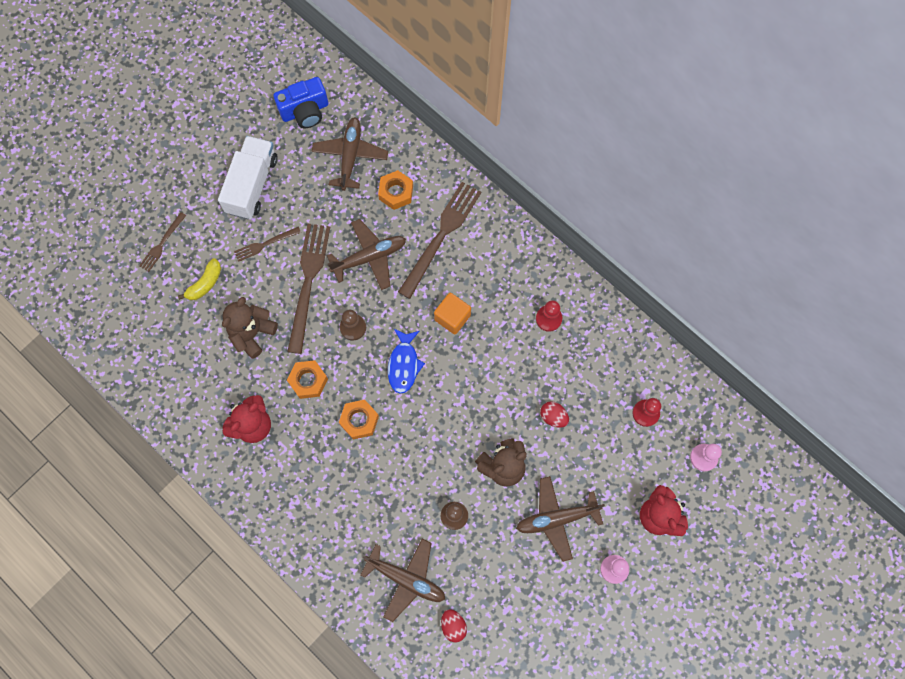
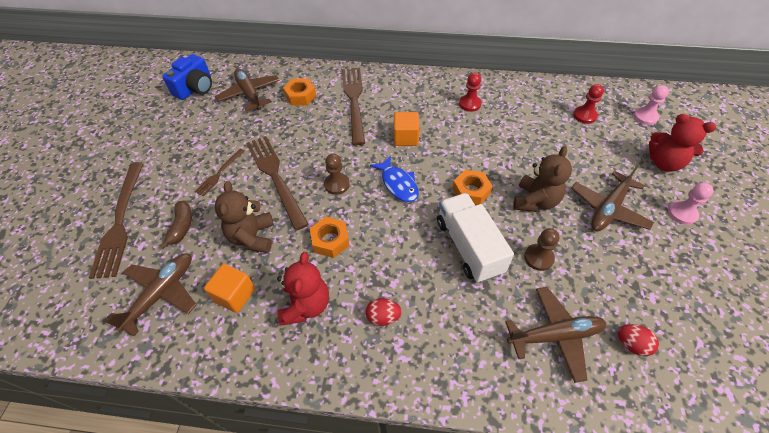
camera: 35 degrees left, 20 degrees down
brown fork [139,212,186,272] -> brown fork [89,163,143,279], size x1.96
yellow banana [178,258,221,300] -> brown banana [159,201,192,249]
white truck [218,136,278,220] -> white truck moved to [437,193,514,283]
brown plane [327,219,406,290] -> brown plane moved to [105,253,197,336]
orange nut [339,399,379,440] -> orange nut moved to [452,170,492,205]
red egg [540,401,569,428] -> red egg moved to [366,298,402,326]
none -> orange cube [204,264,255,313]

